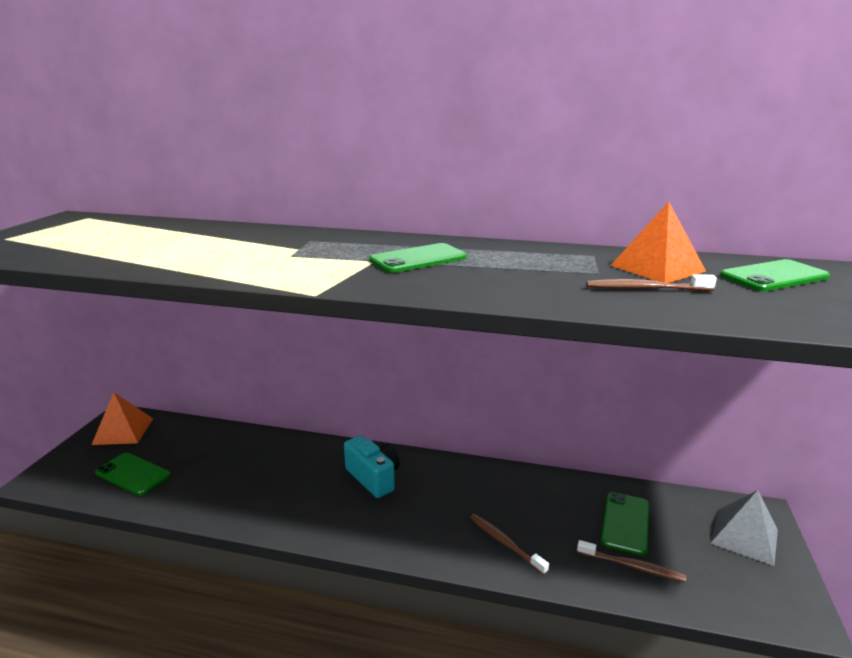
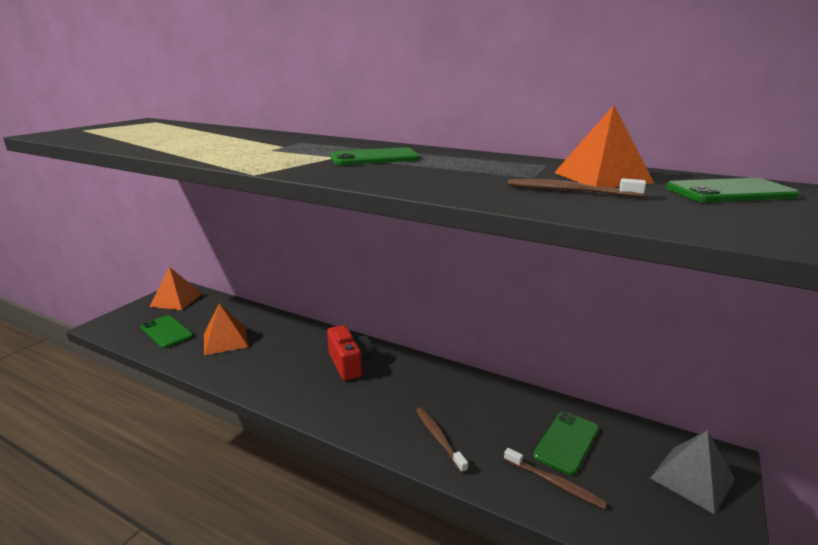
camera: 15 degrees right, 0 degrees up
turquoise camera [344,435,400,498] -> red camera [327,325,372,381]
none -> orange pyramid [204,303,248,355]

